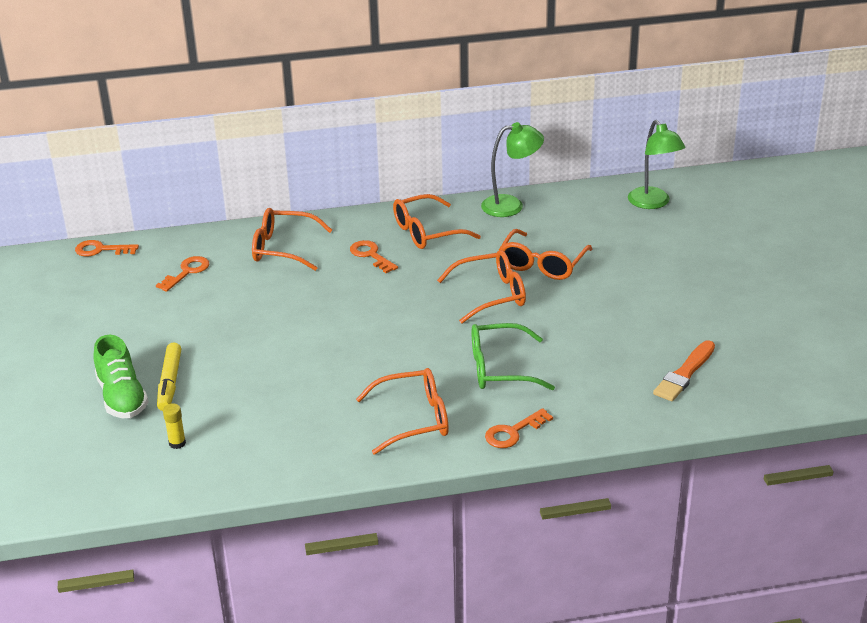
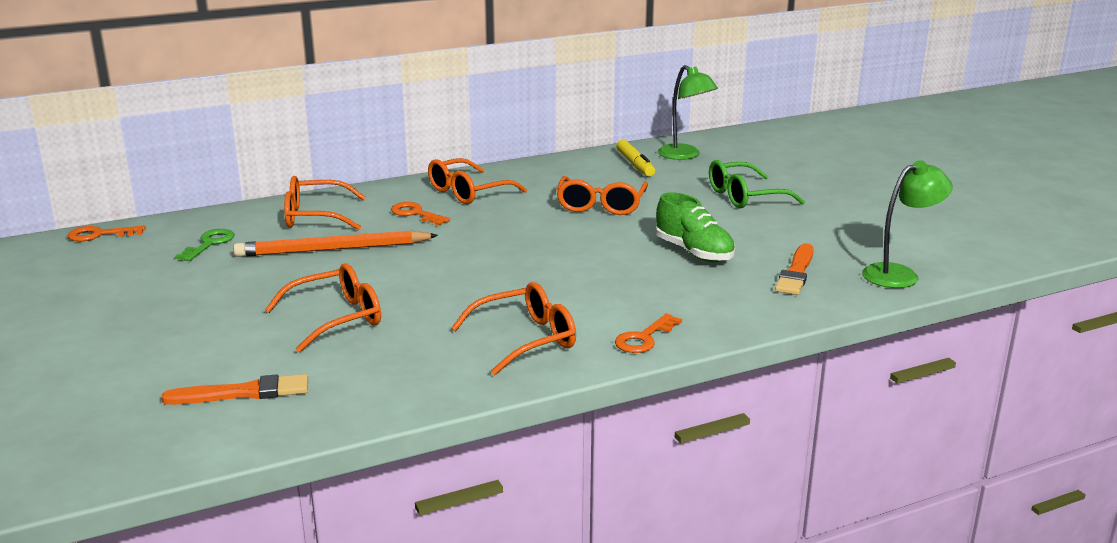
camera: 15 degrees left, 10 degrees down
green shoe [93,335,148,418] -> green shoe moved to [656,192,735,262]
orange key [156,256,209,292] -> green key [175,229,235,261]
yellow marker [157,343,181,411] -> yellow marker moved to [616,139,655,177]
yellow glue stick [163,403,186,449] -> orange brush [161,374,308,405]
orange glasses [437,250,526,324] -> orange glasses moved to [265,263,381,352]
green glasses [471,323,555,390] -> green glasses moved to [709,160,805,208]
green lamp [481,122,544,217] -> green lamp moved to [862,160,953,288]
none -> orange pencil [233,231,438,257]

